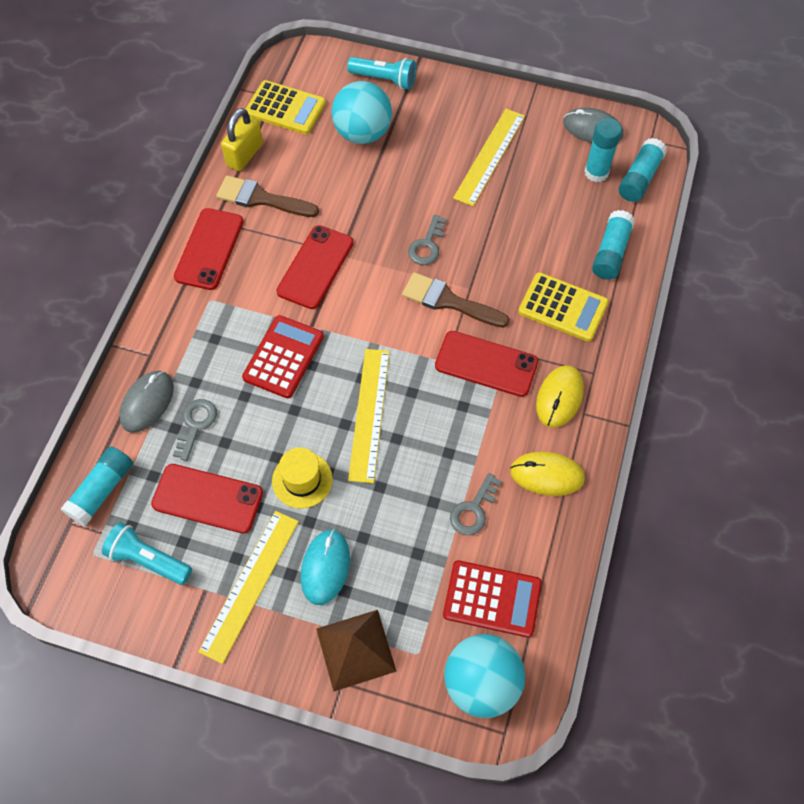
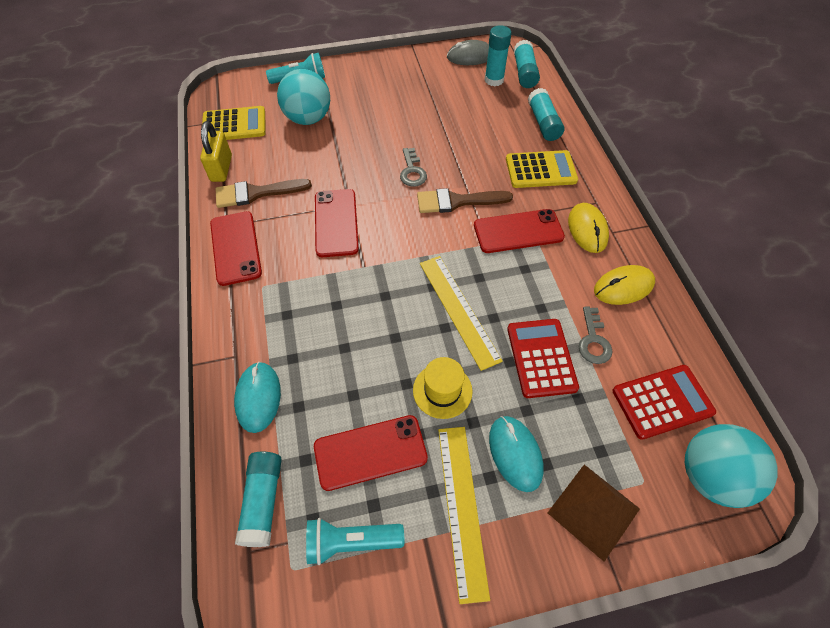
camera: 30 degrees left, 5 degrees down
grey mouse [119,371,174,433] -> turquoise mouse [234,362,281,433]
grey key [173,399,217,461] -> none
red calculator [242,315,324,398] -> red calculator moved to [507,319,579,398]
yellow ruler [453,109,525,206] -> none

